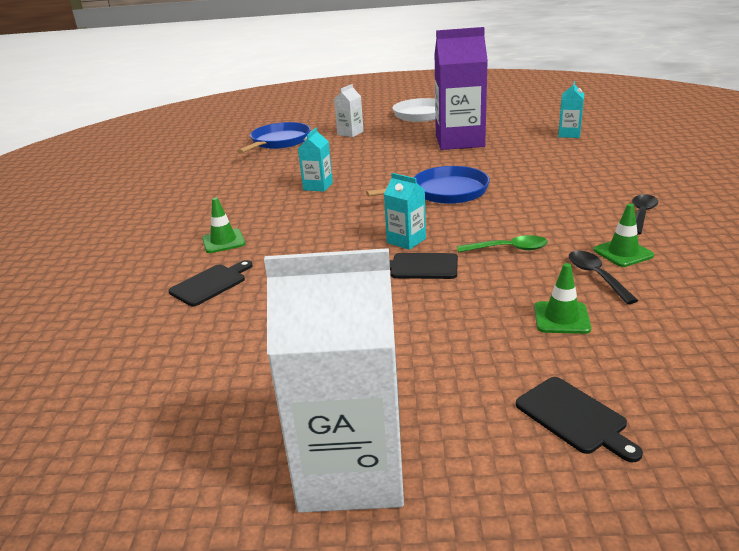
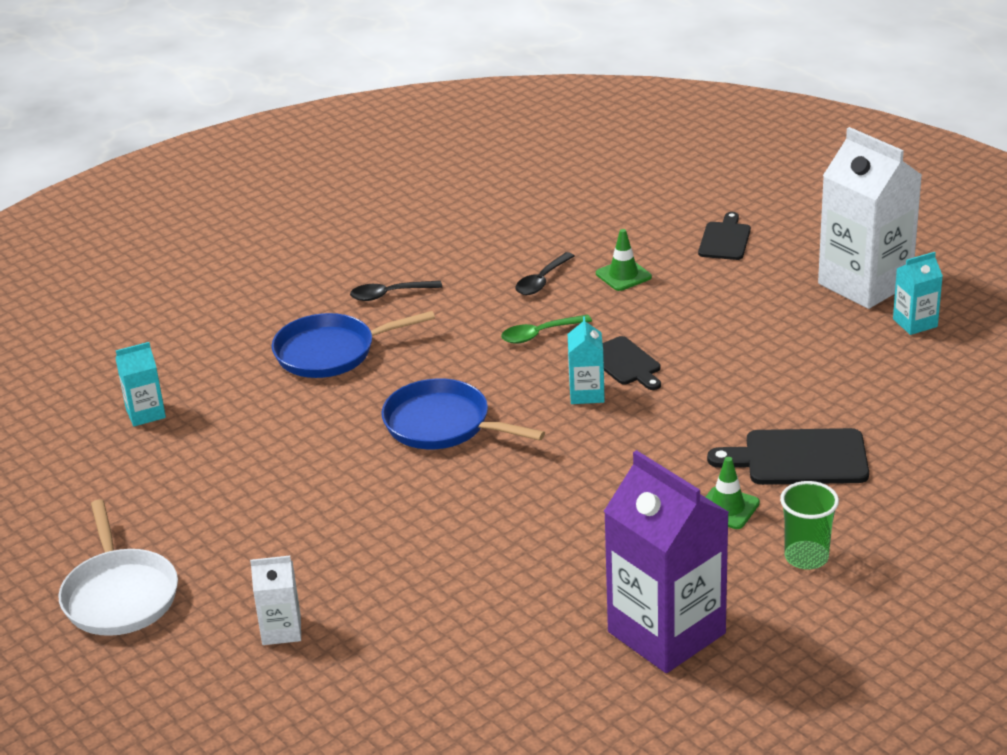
camera: 130 degrees left, 5 degrees up
black cutting board [168,260,253,306] -> black cutting board [707,428,869,485], size x1.55
blue pan [237,122,311,154] -> blue pan moved to [272,311,435,378]
turquoise carton [298,127,333,192] -> turquoise carton moved to [893,252,943,335]
purple carton [434,27,488,150] -> purple carton moved to [604,450,729,673]
green spoon [457,235,548,253] -> green spoon turned 75 degrees counterclockwise [501,315,592,344]
green traffic cone [593,204,654,267] -> none
none -> green cup [780,481,839,570]

